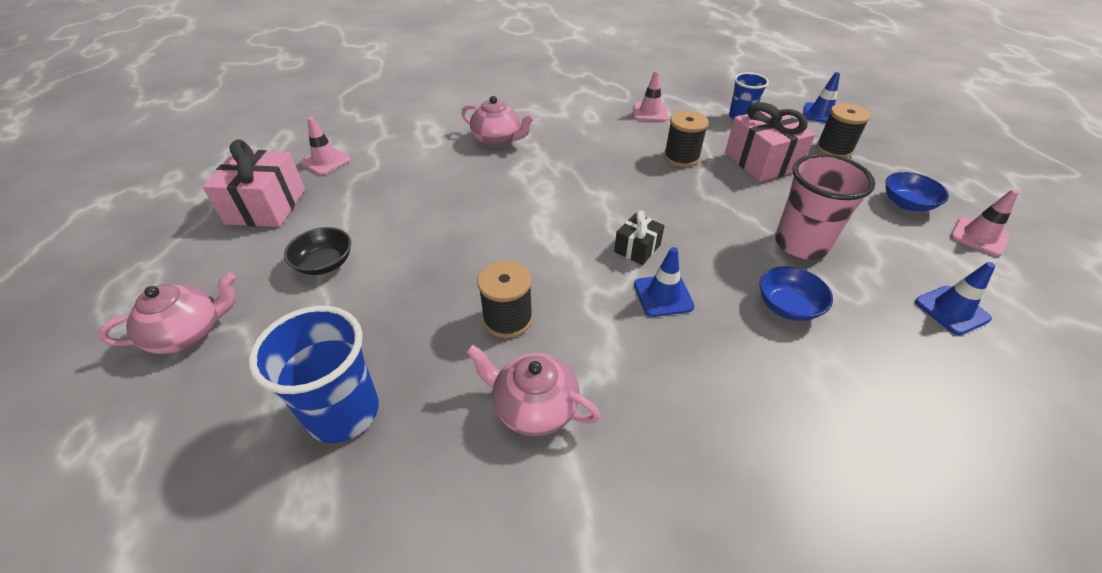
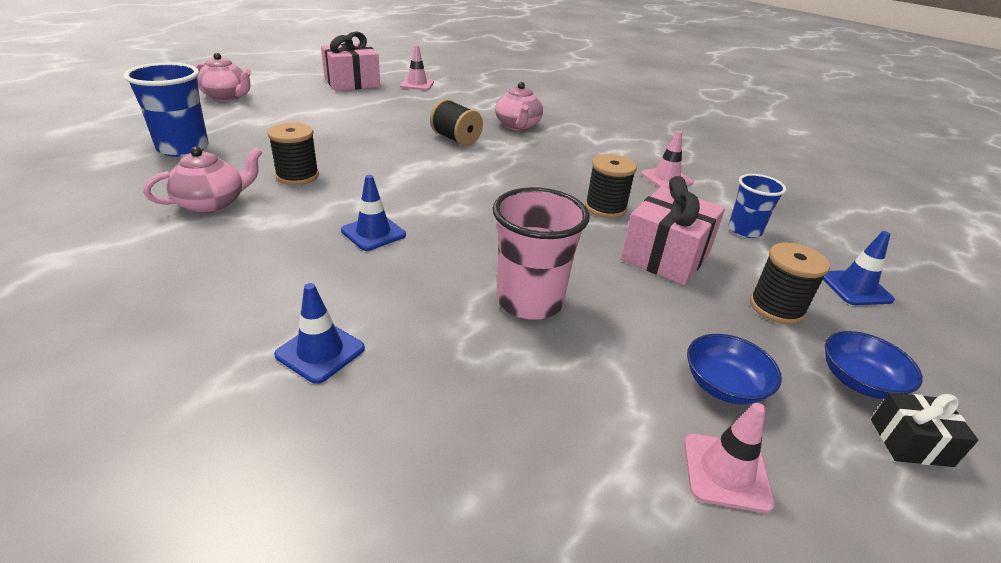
camera: 55 degrees right, 10 degrees down
black bowl [284,227,351,275] -> none
pink teapot [466,345,601,436] -> pink teapot turned 60 degrees clockwise [143,147,263,213]
black gift [614,211,665,265] -> black gift moved to [871,393,978,467]
blue bowl [759,266,833,321] -> blue bowl moved to [825,331,923,399]
blue traffic cone [915,262,996,335] -> blue traffic cone moved to [274,283,365,384]
none -> black spool [430,99,483,146]

